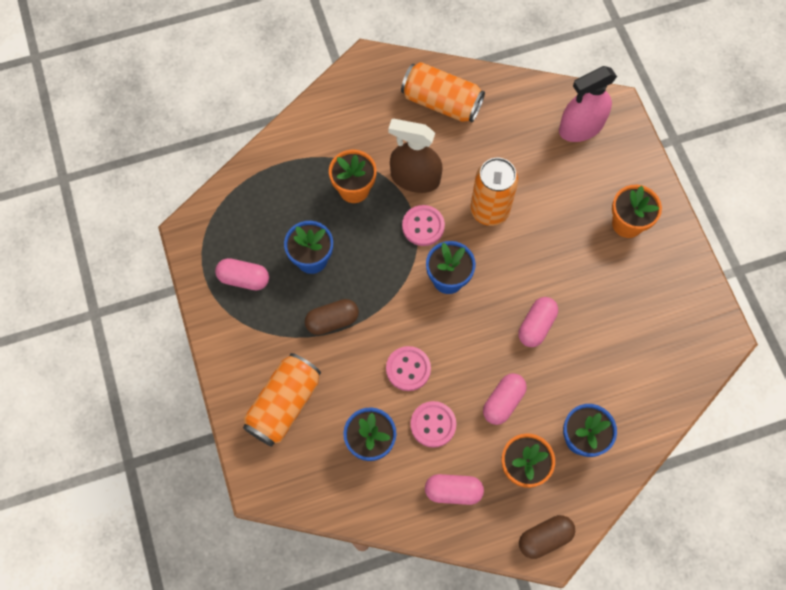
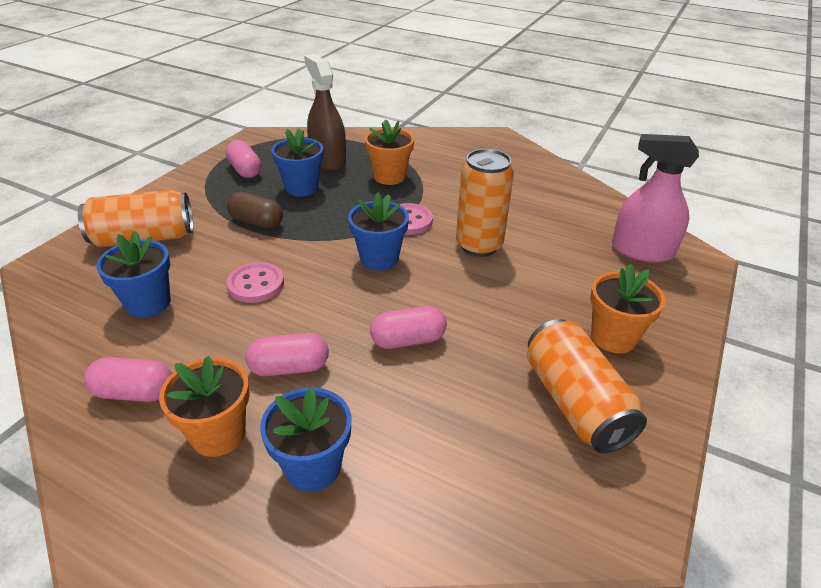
camera: 45 degrees right, 30 degrees down
brown spray bottle [388,119,443,193] -> brown spray bottle moved to [304,54,346,171]
orange can [401,62,485,122] -> orange can moved to [527,319,647,453]
pink button [410,401,456,448] -> none
pink capsule [425,474,484,505] -> pink capsule turned 45 degrees counterclockwise [84,357,172,402]
brown capsule [519,515,575,559] -> none

